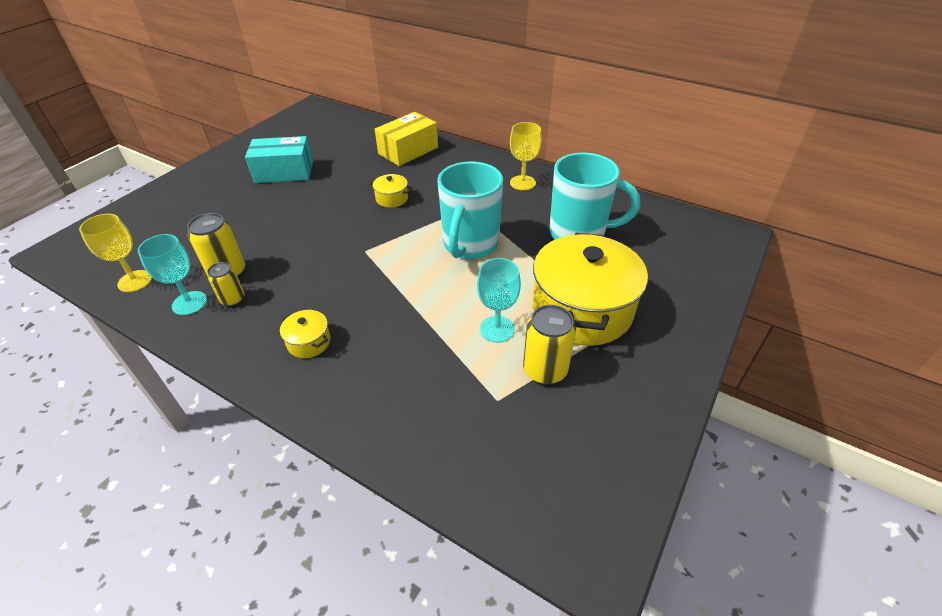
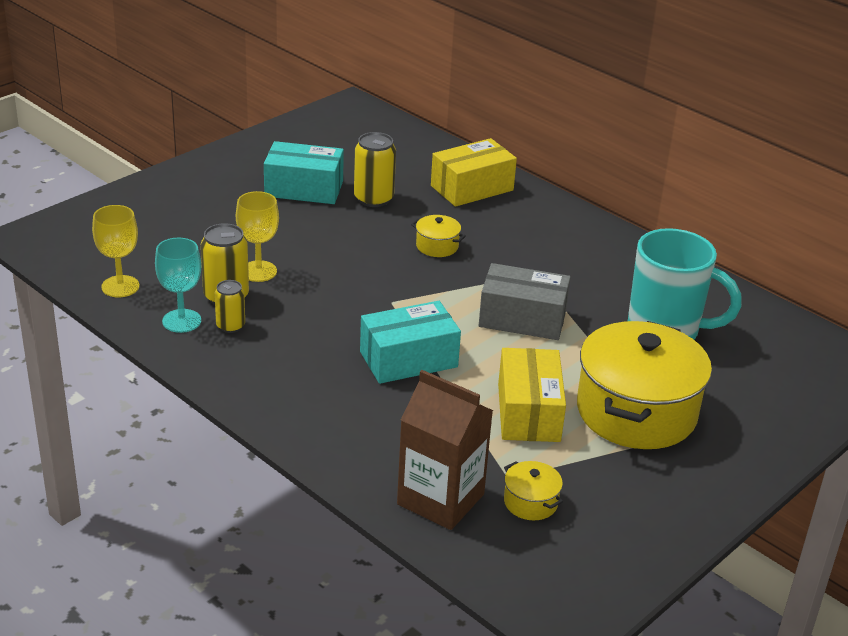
camera: 10 degrees right, 10 degrees down
yellow pot [280,310,331,358] -> yellow pot moved to [504,461,563,520]
turquoise mug [438,162,503,259] -> grey box [479,263,571,340]
turquoise goblet [477,258,521,343] -> yellow box [498,348,566,442]
yellow goblet [510,122,542,190] -> yellow goblet moved to [236,191,279,282]
yellow can [523,305,576,385] -> yellow can moved to [354,132,396,207]
none -> turquoise box [360,301,461,384]
none -> brown carton [397,370,493,530]

